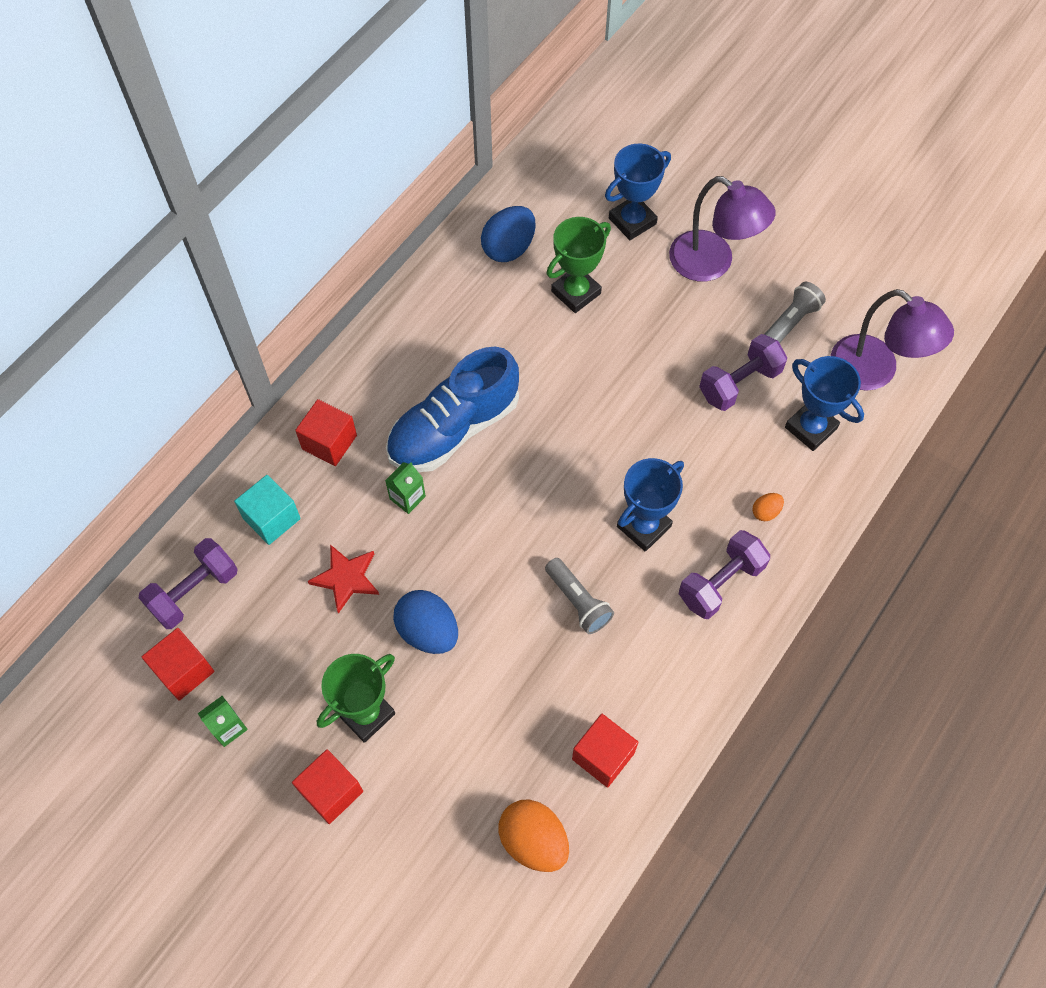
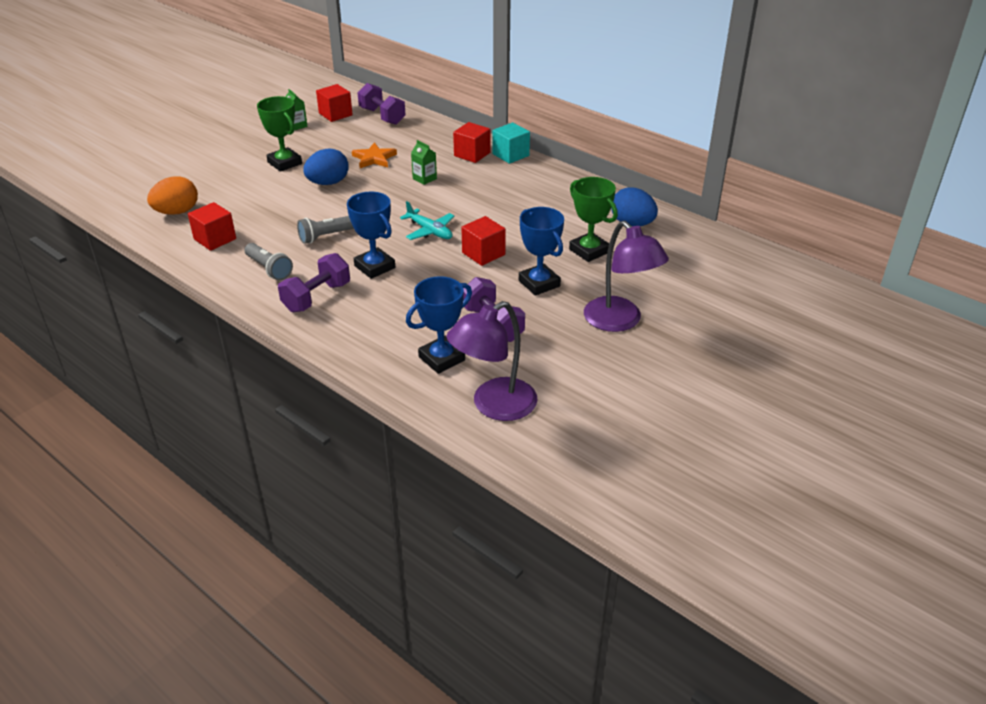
camera: 95 degrees right, 25 degrees down
turquoise cube [234,475,301,545] -> turquoise cube moved to [492,122,530,164]
red cube [292,749,363,824] -> red cube moved to [461,216,506,266]
red star [308,545,379,614] -> orange star [352,142,397,168]
blue shoe [386,347,519,472] -> none
blue trophy [605,143,671,240] -> blue trophy moved to [519,207,564,296]
purple lamp [669,176,776,282] -> purple lamp turned 75 degrees counterclockwise [584,221,669,332]
purple dumbbell [679,530,770,619] -> purple dumbbell turned 75 degrees clockwise [278,253,350,313]
orange egg [752,493,784,521] -> none
grey flashlight [764,282,826,343] -> grey flashlight moved to [245,243,293,280]
none -> turquoise plane [400,201,455,240]

